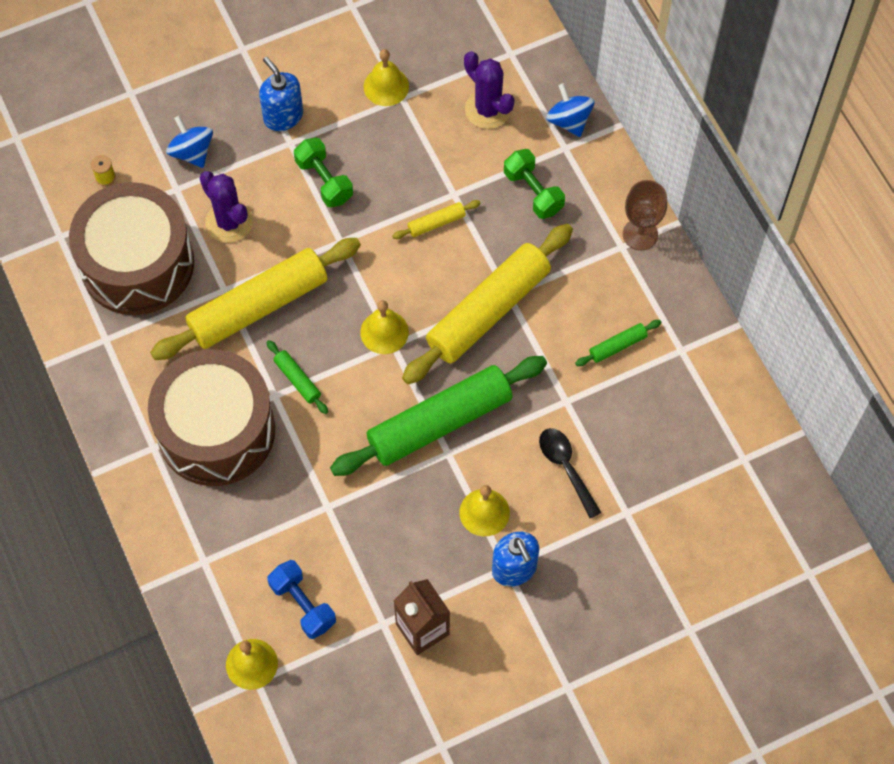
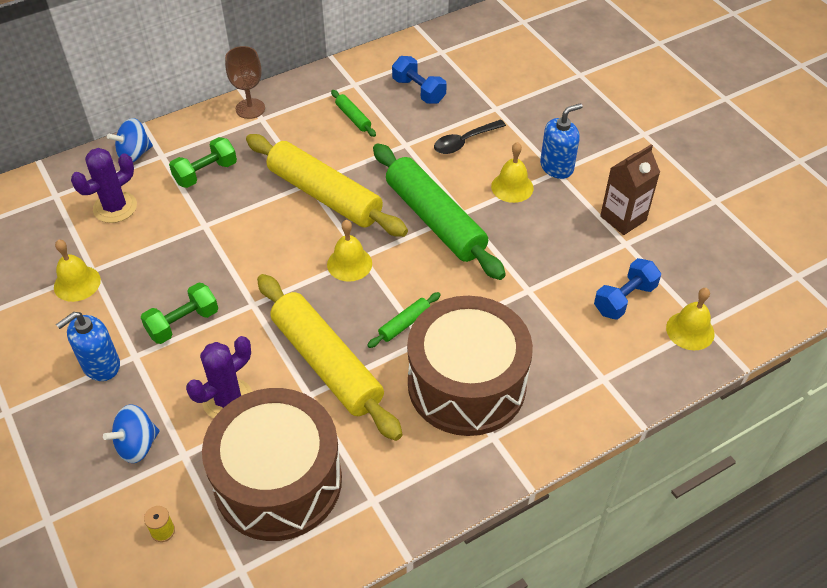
camera: 95 degrees left, 15 degrees down
yellow rolling pin [392,200,481,239] -> none
none -> blue dumbbell [392,56,447,104]

